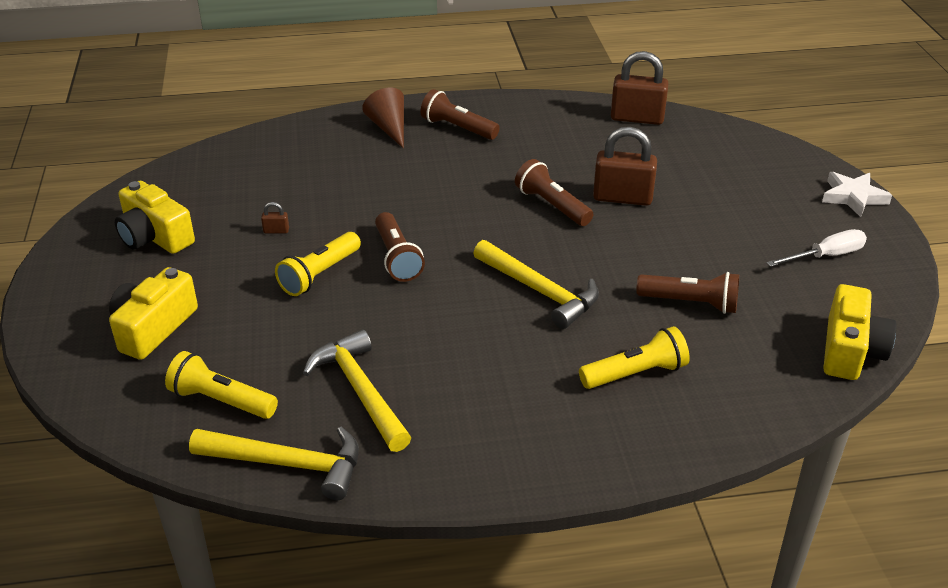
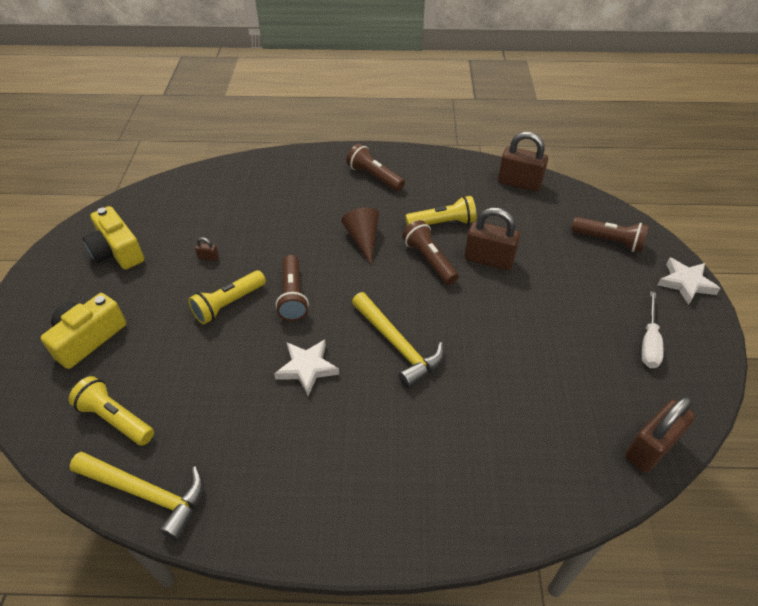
camera: 10 degrees right, 10 degrees up
yellow hammer [303,330,411,452] -> none
brown cone [362,87,404,148] -> brown cone moved to [341,207,379,264]
yellow flashlight [579,326,690,389] -> yellow flashlight moved to [405,196,477,226]
brown flashlight [636,272,739,314] -> brown flashlight moved to [572,217,649,252]
white screwdriver [767,229,867,267] -> white screwdriver turned 120 degrees clockwise [642,291,664,368]
yellow camera [823,284,897,380] -> brown padlock [625,396,695,473]
none -> white star [274,340,339,396]

